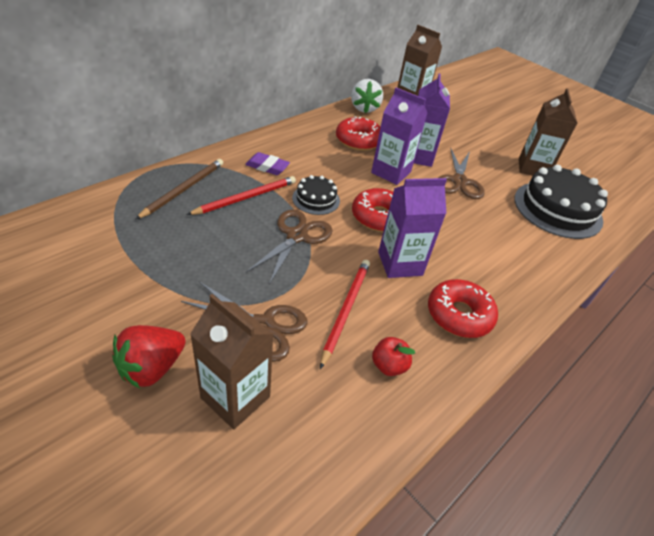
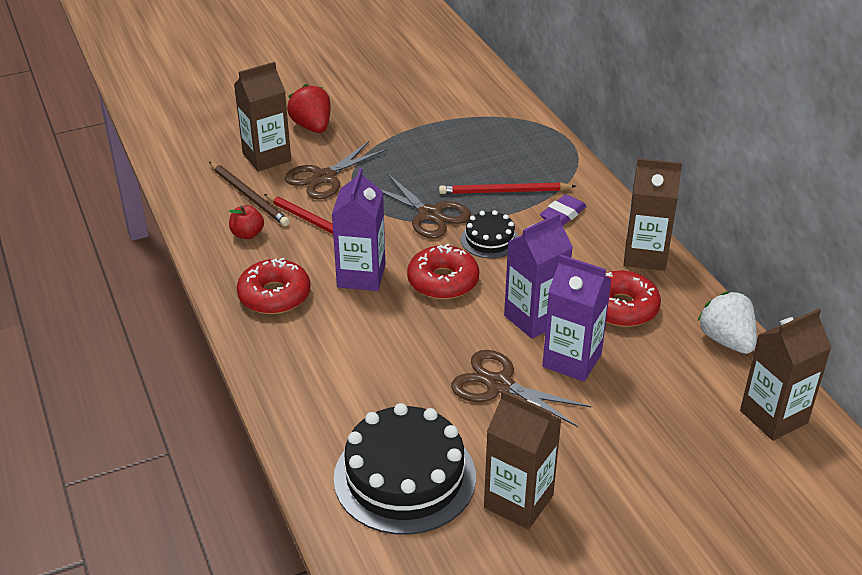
camera: 115 degrees right, 5 degrees down
brown pencil [135,159,223,220] -> brown pencil moved to [209,162,290,226]
red pencil [187,176,296,215] -> red pencil turned 105 degrees clockwise [439,183,576,194]
white strawberry [351,79,383,113] -> white strawberry turned 45 degrees clockwise [698,291,757,354]
none -> brown carton [624,158,682,271]

